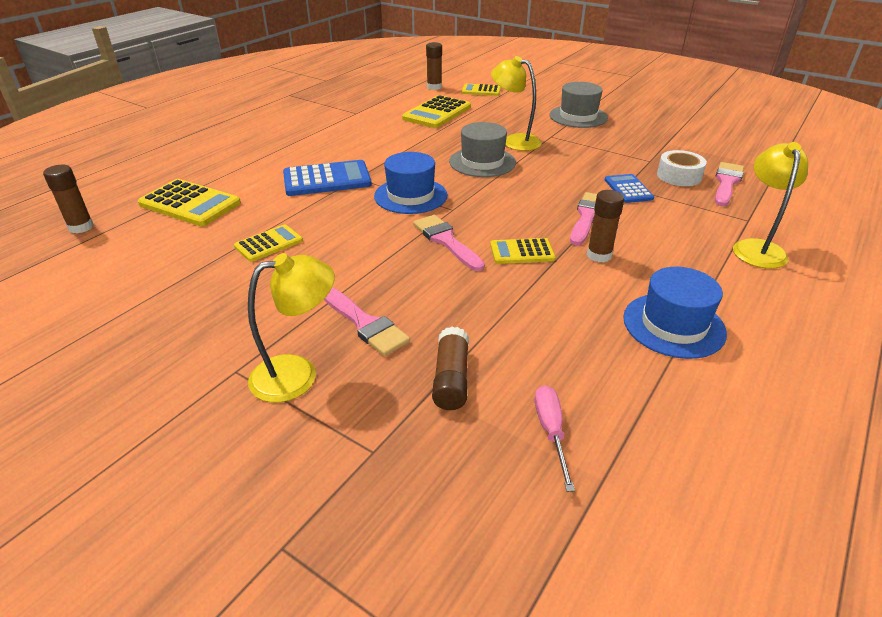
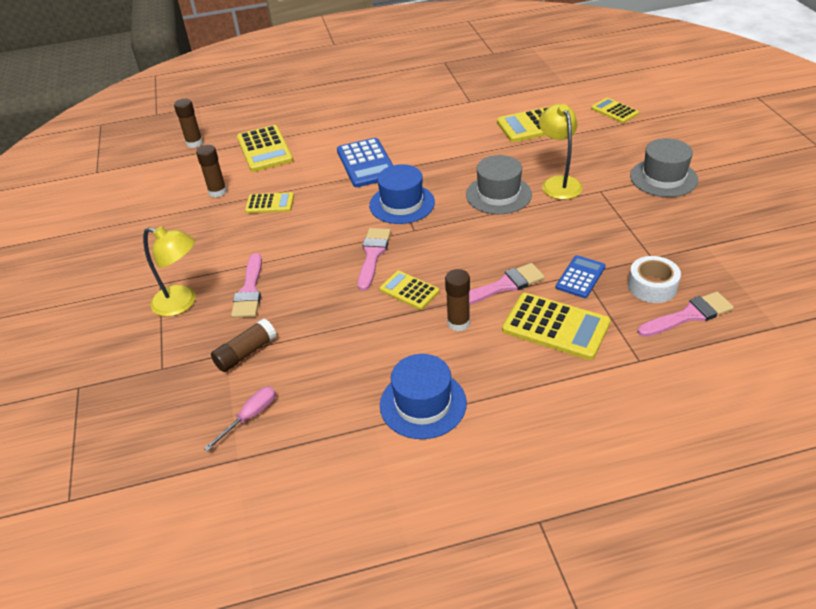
camera: 45 degrees right, 5 degrees up
blue calculator [283,160,372,196] -> blue calculator turned 45 degrees clockwise [337,138,393,187]
brown glue stick [426,42,442,90] -> brown glue stick moved to [196,145,227,197]
yellow lamp [733,142,808,269] -> none
none -> yellow calculator [502,293,610,360]

